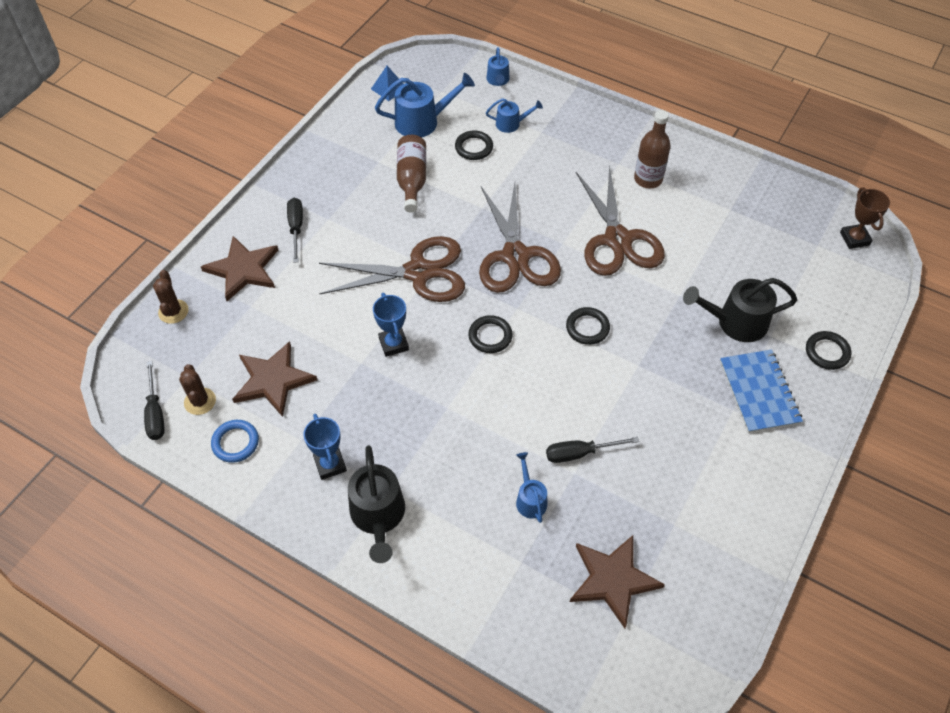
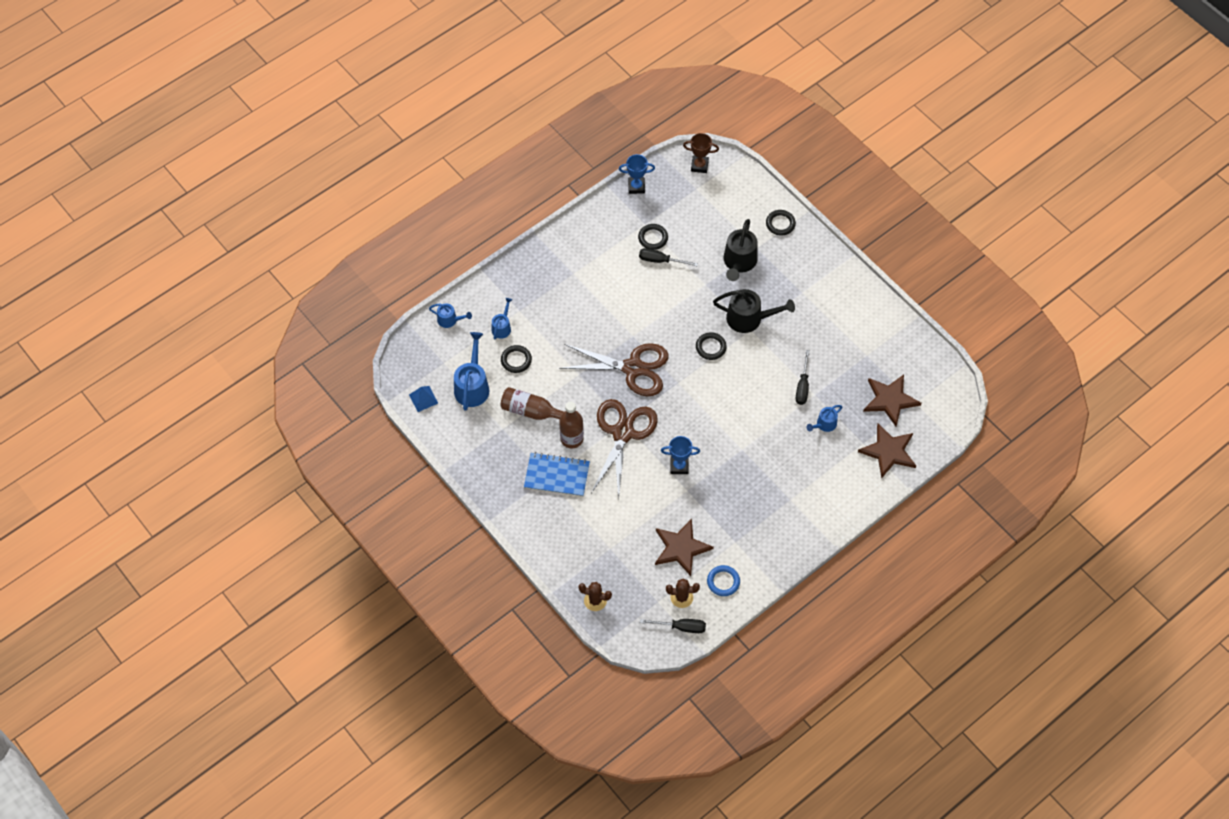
camera: 70 degrees left, 5 degrees up
brown star [201,236,278,301] -> brown star moved to [858,424,916,479]
black screwdriver [287,198,303,263] -> black screwdriver moved to [639,248,698,266]
blue trophy [303,414,347,480] -> blue trophy moved to [619,154,655,194]
black watering can [348,445,405,563] -> black watering can moved to [713,289,795,333]
black ring [468,315,513,353] -> black ring moved to [638,224,668,250]
blue watering can [516,452,547,523] -> blue watering can turned 45 degrees counterclockwise [806,405,842,432]
brown scissors [576,165,665,276] -> none
brown bottle [634,110,671,188] -> brown bottle moved to [559,401,584,448]
blue notebook [720,350,803,433] -> blue notebook moved to [524,452,590,497]

